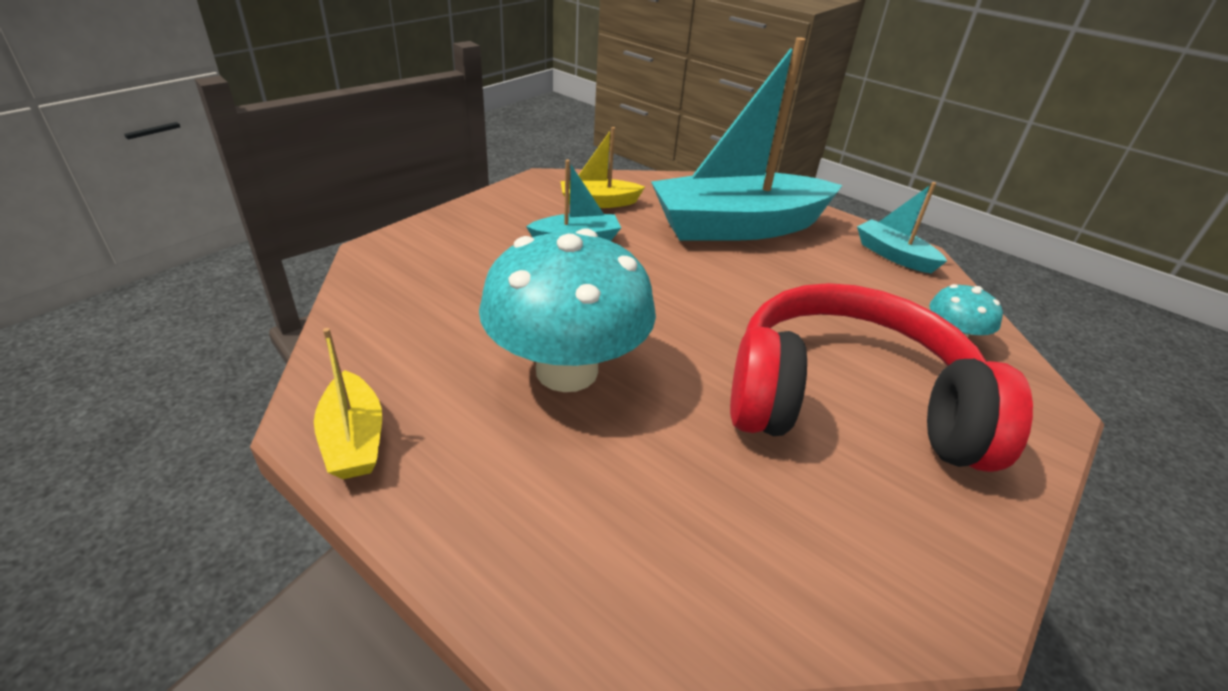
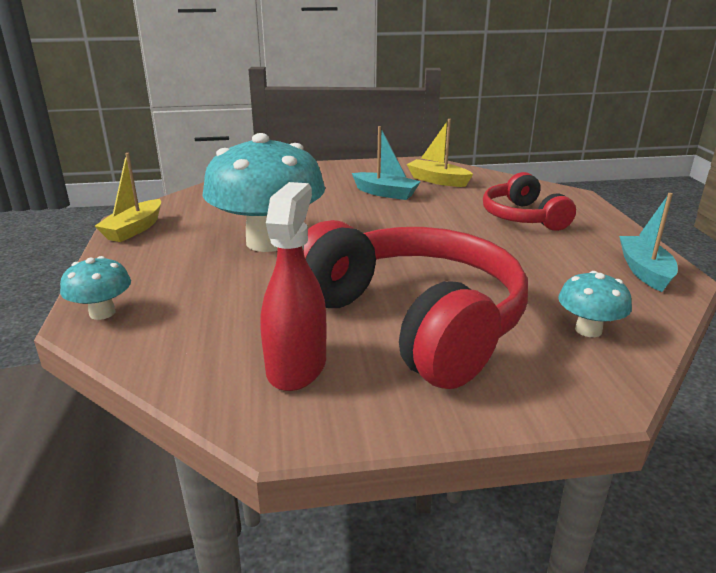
camera: 45 degrees right, 10 degrees down
turquoise boat [651,37,843,241] -> red headphones [483,172,576,231]
none -> turquoise mushroom [60,256,131,320]
none -> red spray bottle [260,182,326,391]

